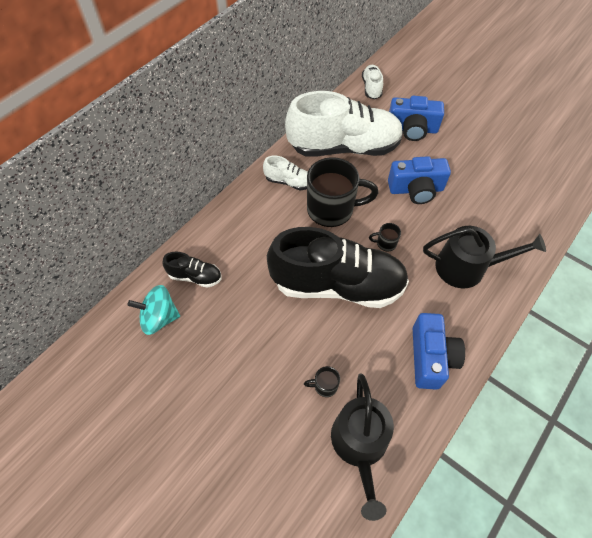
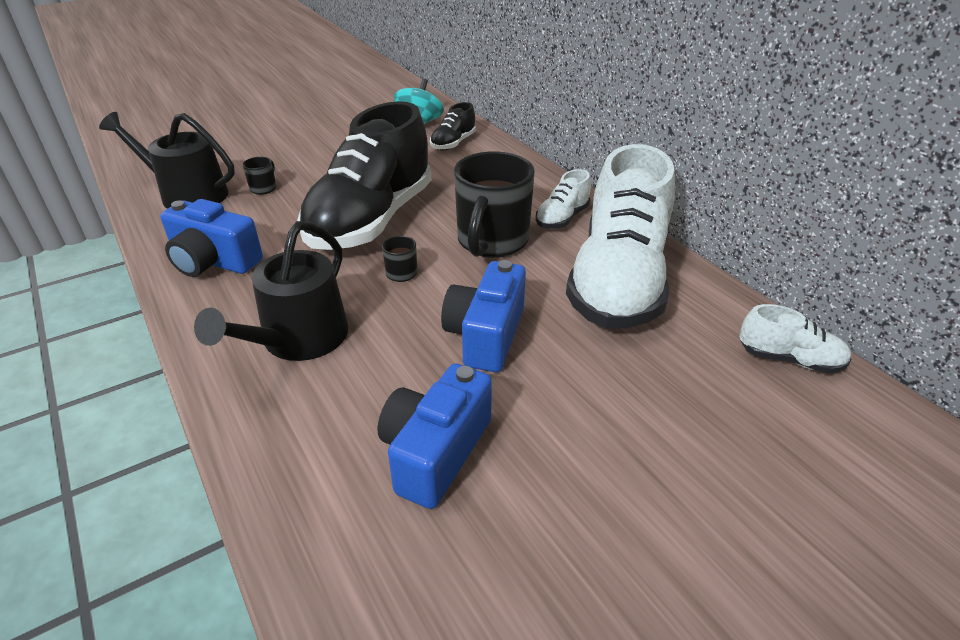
camera: 110 degrees right, 20 degrees down
blue camera [389,96,444,141] -> blue camera moved to [377,363,492,509]

